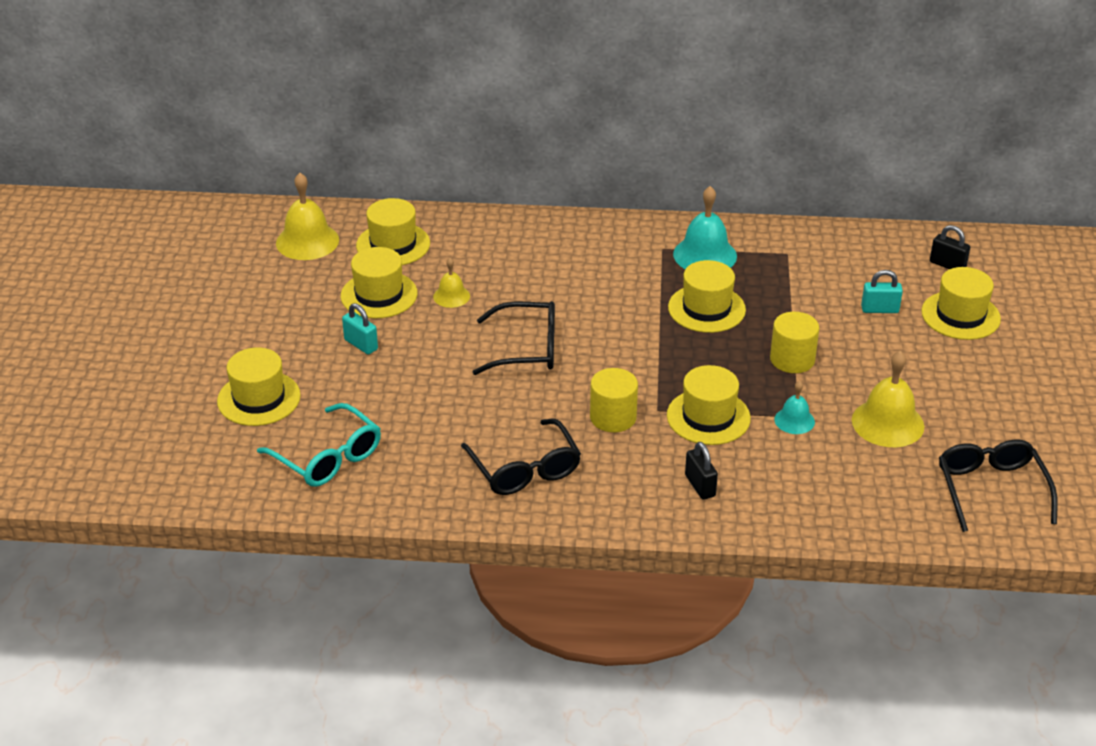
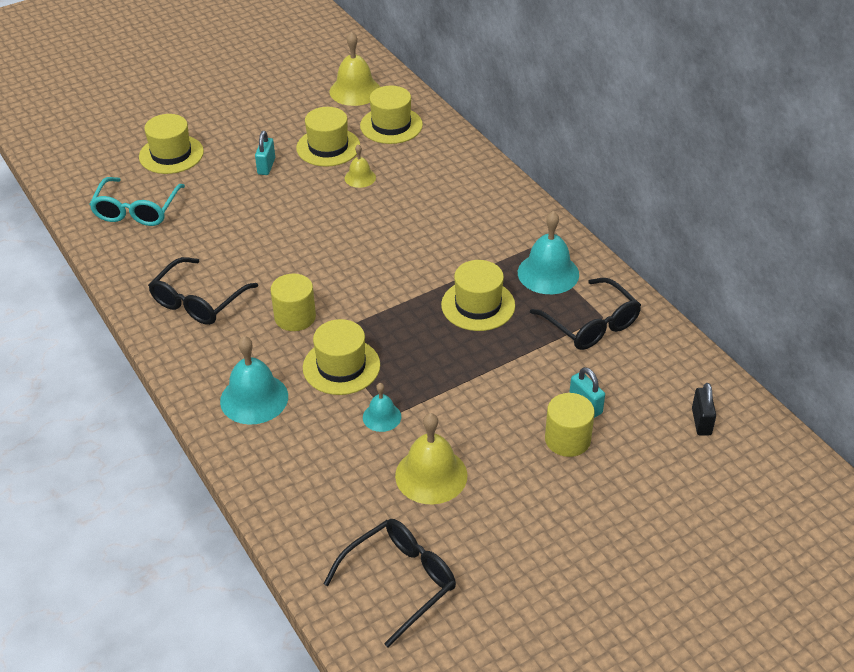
camera: 55 degrees right, 5 degrees up
black glasses [473,301,555,375] -> black glasses moved to [530,278,641,350]
black padlock [685,442,718,500] -> turquoise bell [220,336,288,425]
yellow cylinder [770,312,819,373] -> yellow cylinder moved to [545,393,595,457]
yellow hat [921,267,1001,340] -> none

